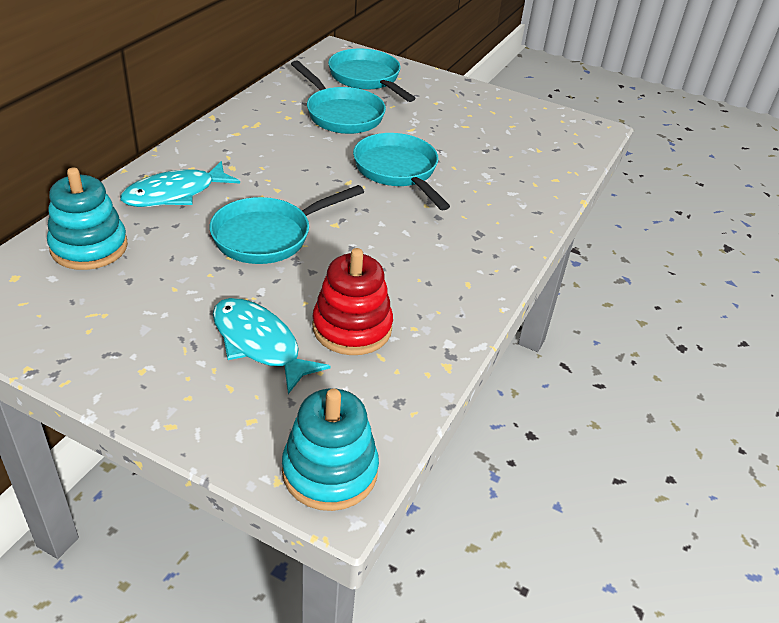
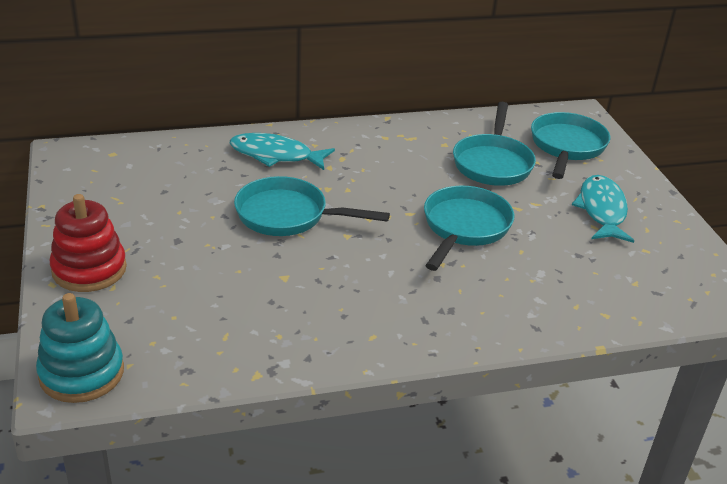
camera: 50 degrees right, 5 degrees down
turquoise stacking toy [47,168,128,270] -> none
turquoise fish [213,298,330,394] -> turquoise fish moved to [572,175,634,243]
red stacking toy [312,248,393,355] -> red stacking toy moved to [50,194,127,292]

